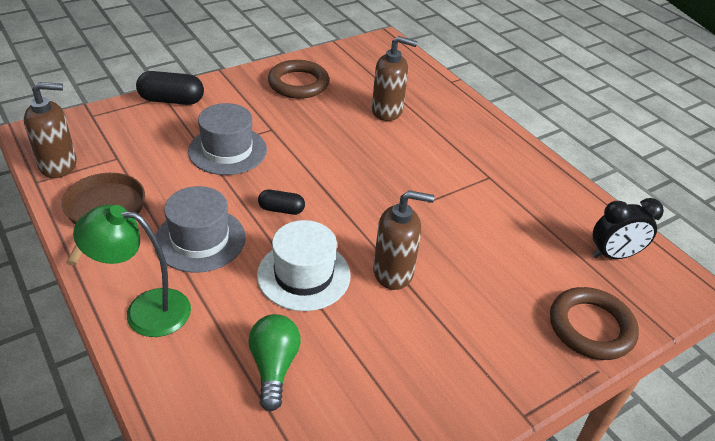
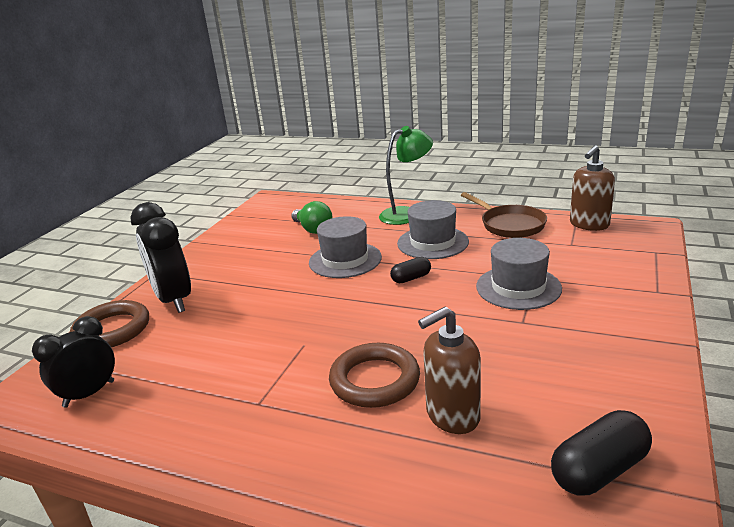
camera: 150 degrees right, 15 degrees down
black capsule [136,71,204,105] -> black capsule moved to [551,410,652,495]
white hat [257,220,351,311] -> grey hat [309,216,382,278]
brown ring [268,60,329,99] -> brown ring moved to [329,343,420,408]
brown soap dispenser [373,190,434,290] -> none
none -> black clock [130,202,191,313]

